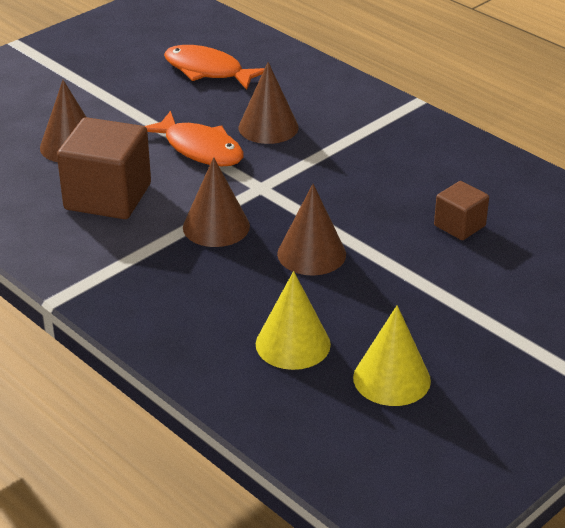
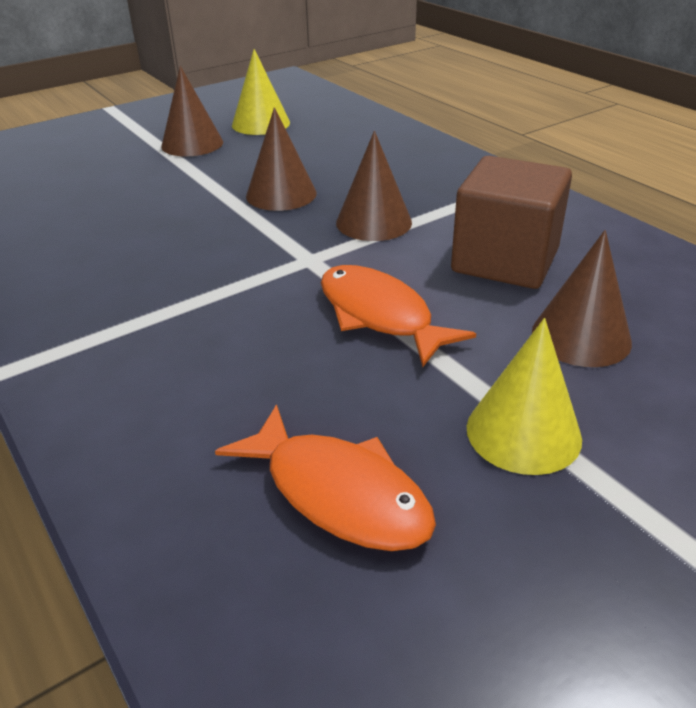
camera: 170 degrees left, 0 degrees up
brown cone [239,62,299,144] -> brown cone moved to [161,66,223,157]
yellow cone [256,271,331,370] -> yellow cone moved to [467,318,582,475]
brown cube [434,181,489,240] -> none

